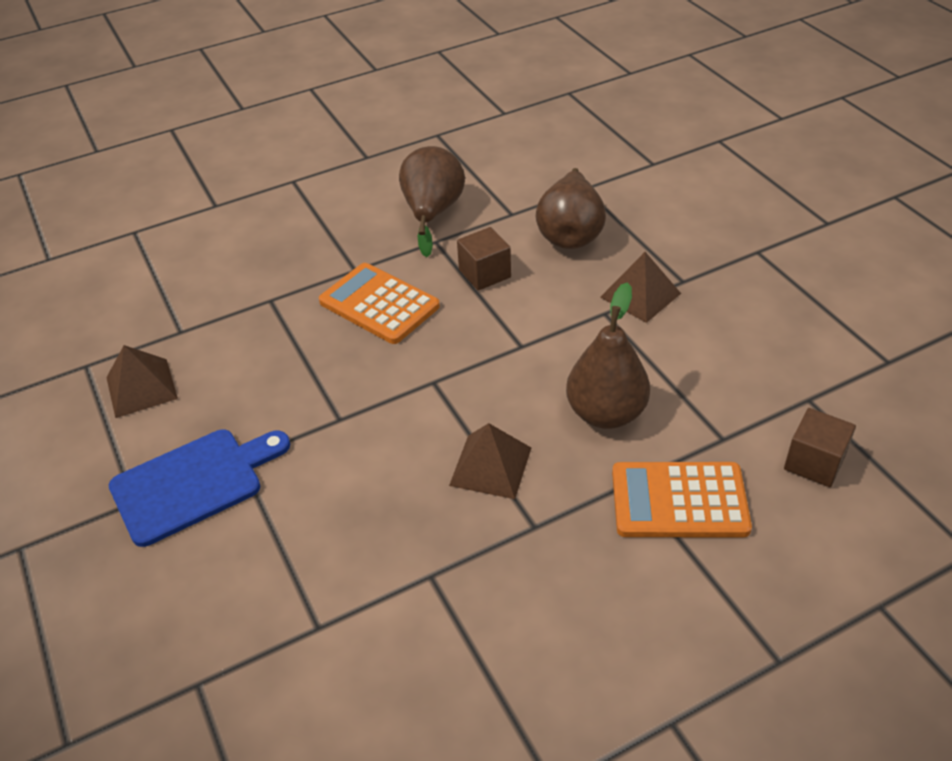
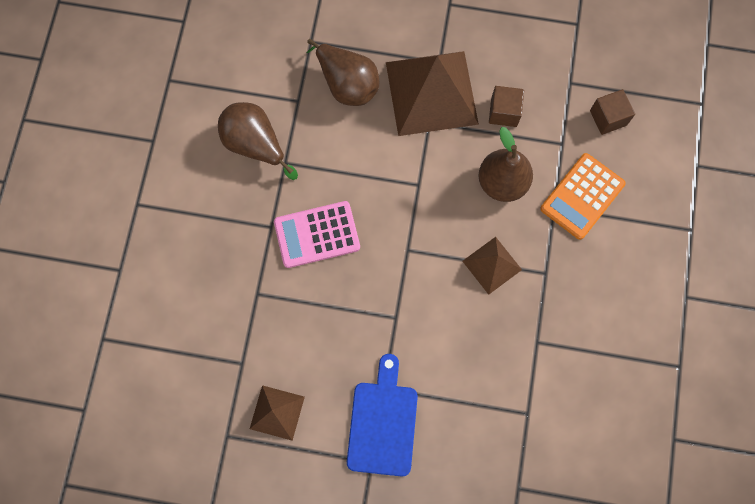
camera: 55 degrees left, 30 degrees up
orange calculator [319,263,440,344] -> pink calculator [274,201,360,268]
brown cube [457,227,511,291] -> brown cube moved to [489,86,524,127]
brown pyramid [600,252,681,323] -> brown pyramid [386,51,479,136], size x1.99

